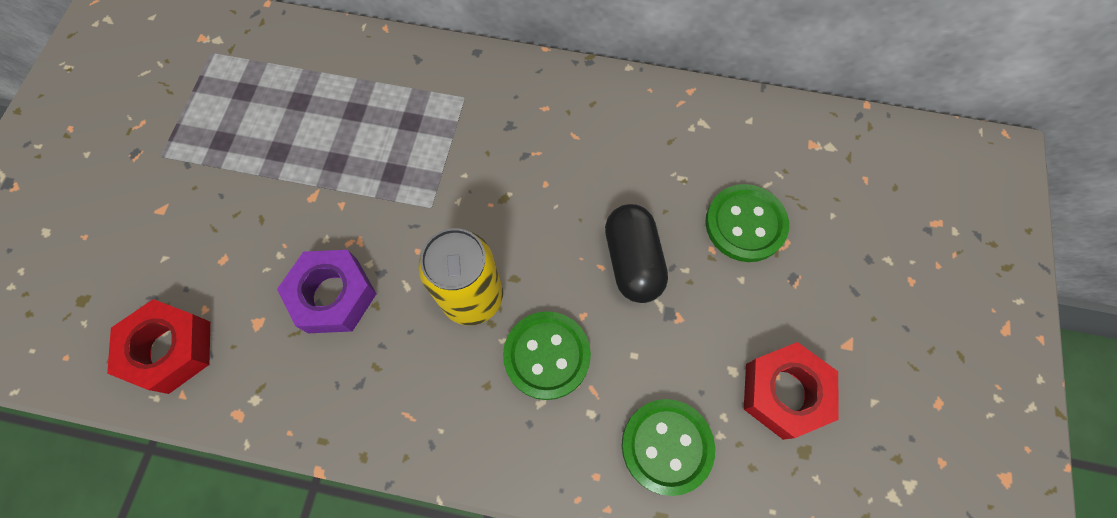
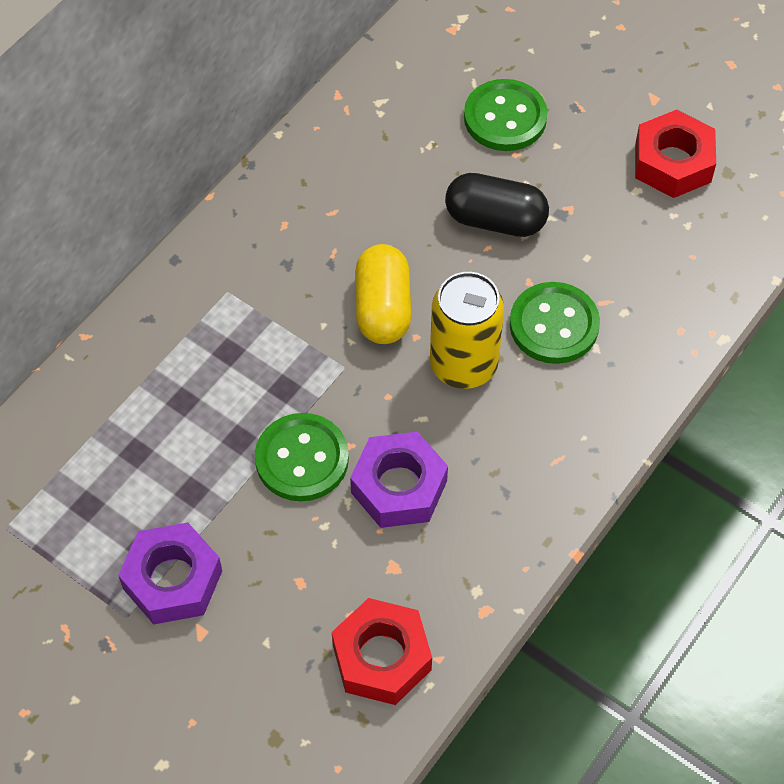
camera: 65 degrees left, 10 degrees down
green button [622,399,715,496] -> green button moved to [255,413,349,501]
none -> purple nut [118,522,222,624]
none -> yellow capsule [355,244,411,344]

